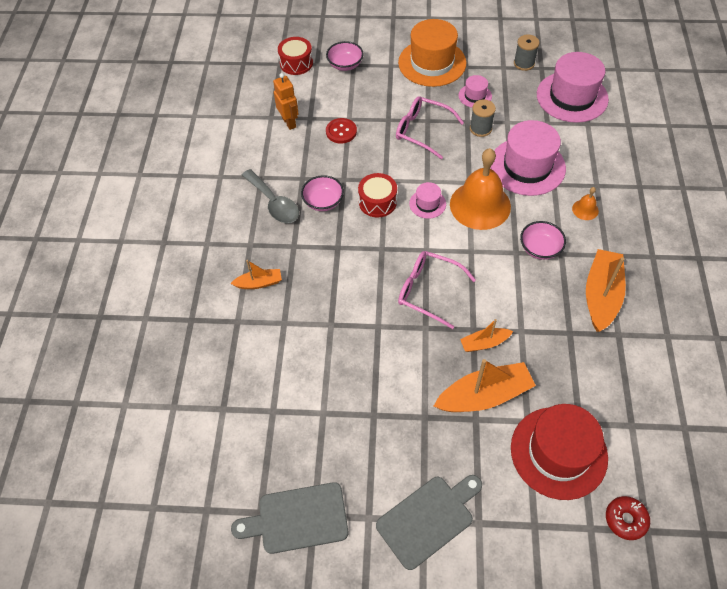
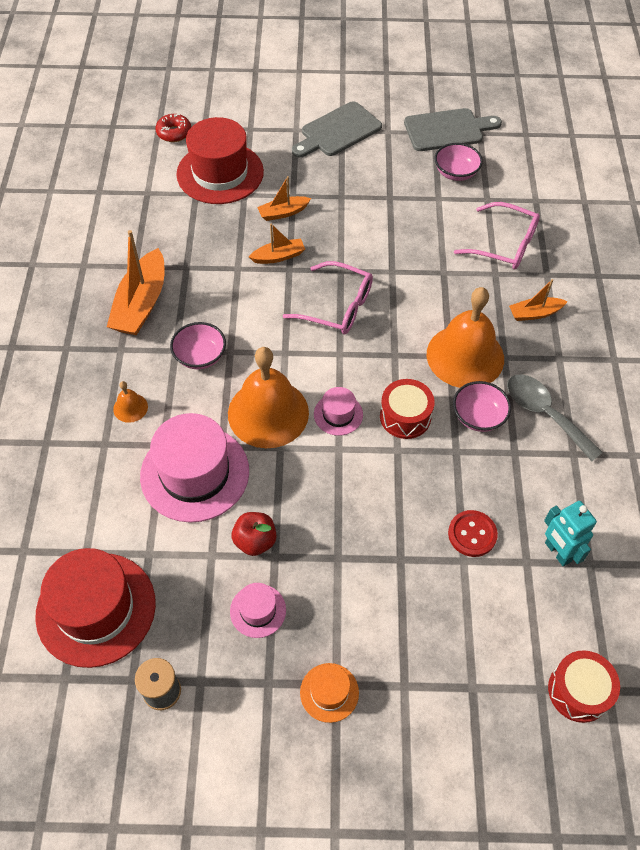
camera: 175 degrees right, 0 degrees up
orange robot [273,73,299,130] -> turquoise robot [544,501,597,566]
pink bowl [326,41,364,71] -> pink bowl moved to [435,143,483,181]
pink glasses [396,96,464,159] -> pink glasses moved to [454,202,540,270]
orange hat [398,19,466,87] -> orange hat [300,663,359,723], size x0.47
orange boat [434,359,536,412] -> orange boat [257,176,311,221], size x0.54
grey spool [470,100,496,137] -> red apple [232,512,277,556]
pink hat [537,52,609,123] -> red hat [35,548,156,668]
none -> orange bell [427,287,504,388]

